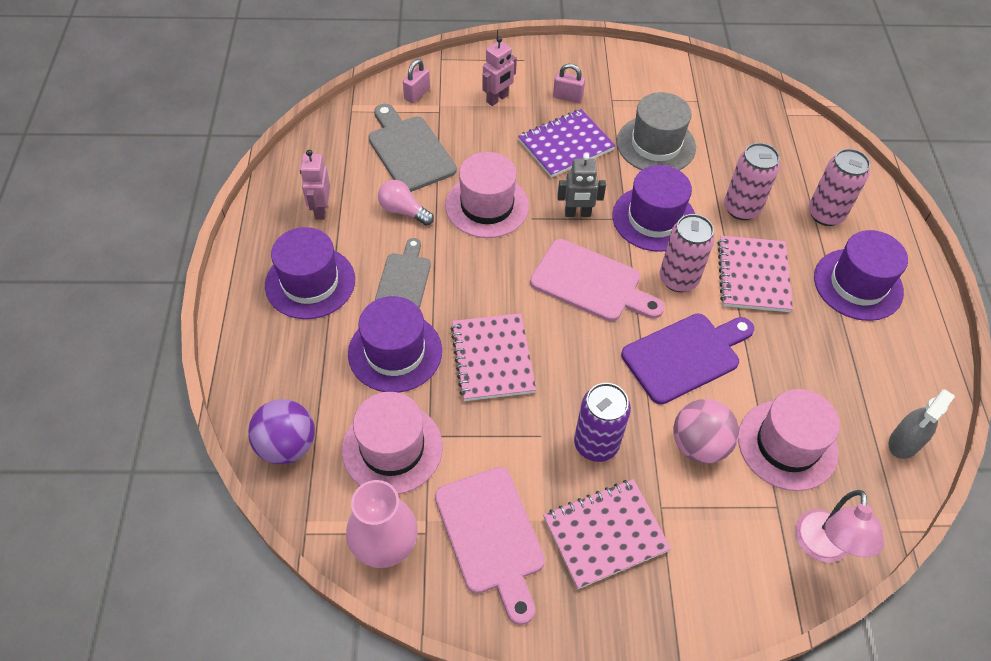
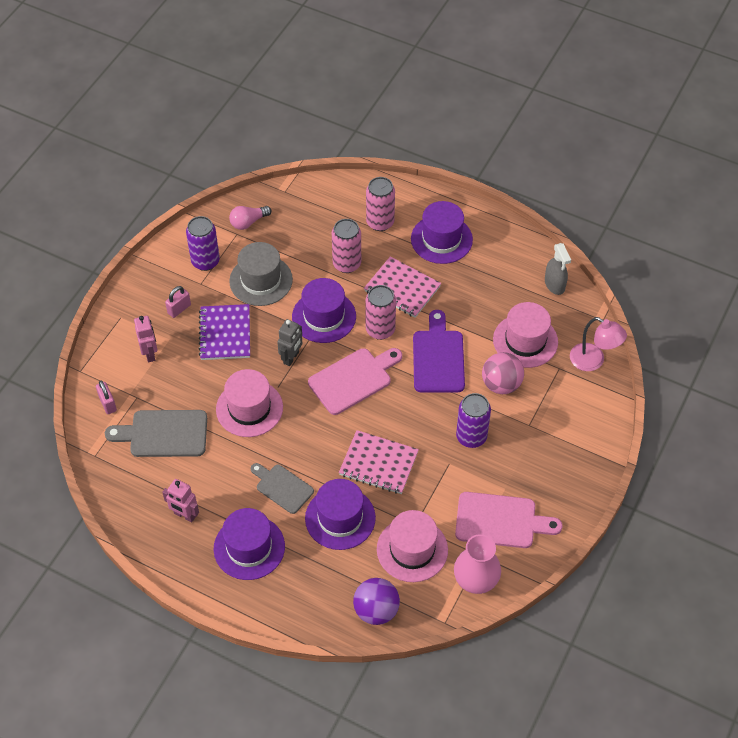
camera: 60 degrees left, 0 degrees up
pink light bulb [378,180,434,225] -> pink light bulb moved to [229,206,271,230]
pink notebook [543,479,671,589] -> none
none -> purple can [186,216,220,271]

